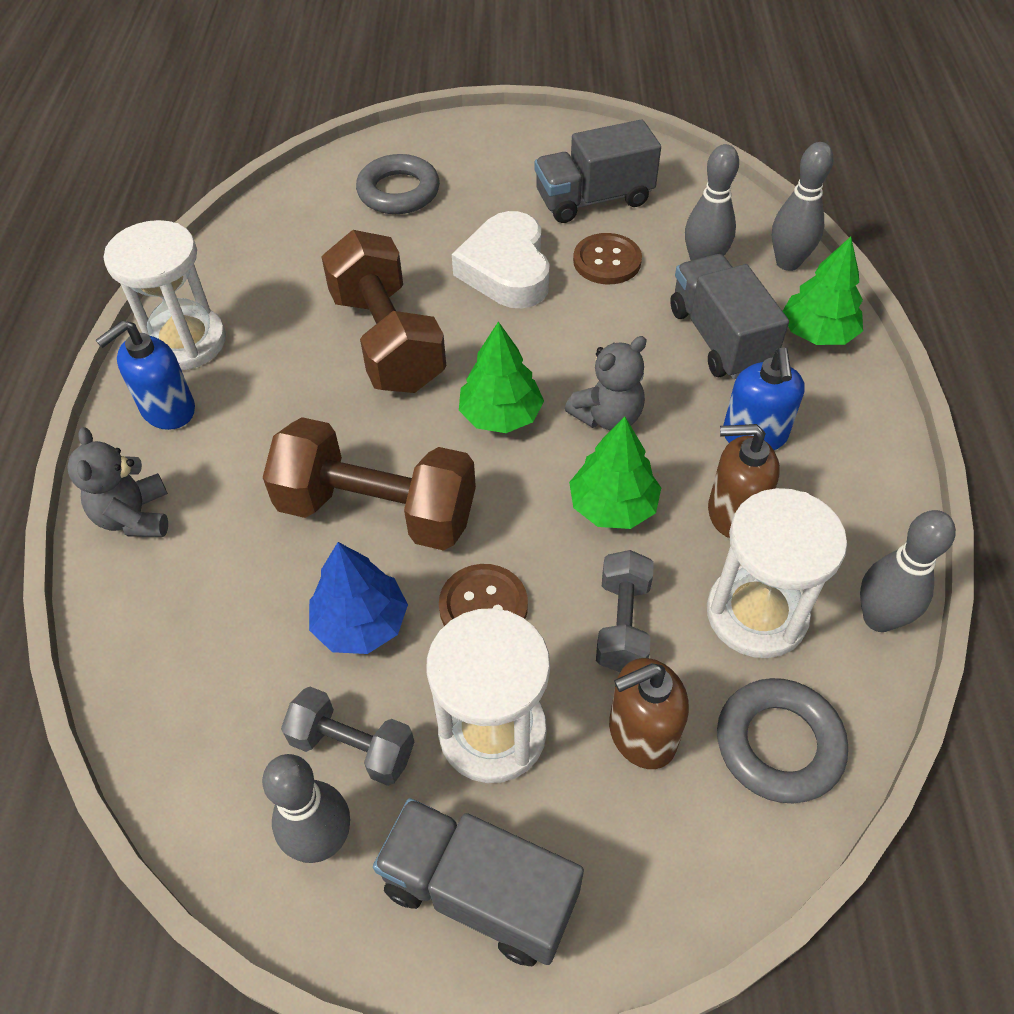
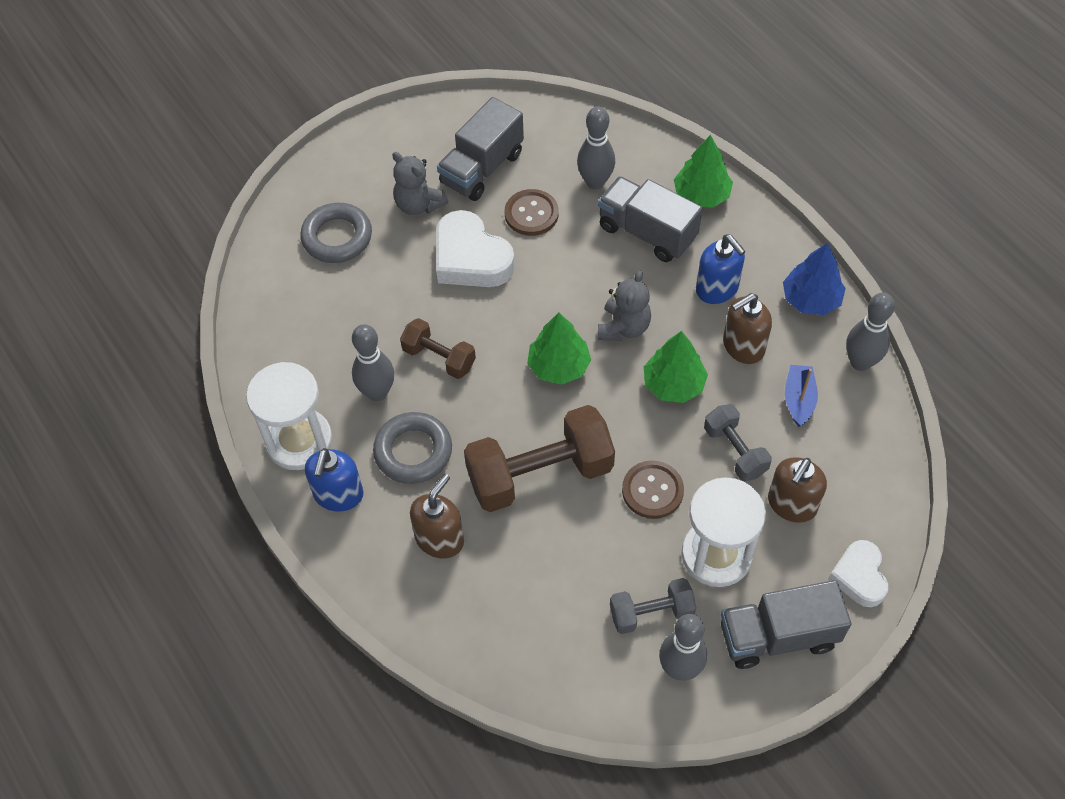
camera: 35 degrees left, 5 degrees up
grey teddy bear [67,427,168,537] -> grey teddy bear moved to [392,152,448,215]
blue tree [309,542,408,654] -> blue tree moved to [783,243,846,315]
brown dumbbell [321,230,446,393] -> brown dumbbell [400,318,476,379], size x0.54
white hourglass [707,488,847,658] -> blue boat [785,365,818,427]
grey ring [717,678,848,803] -> grey ring moved to [373,412,452,484]
grey bowling pin [772,142,834,271] -> grey bowling pin moved to [352,324,394,401]
none -> brown soap dispenser [410,474,464,559]
none -> white heart [829,540,888,607]

